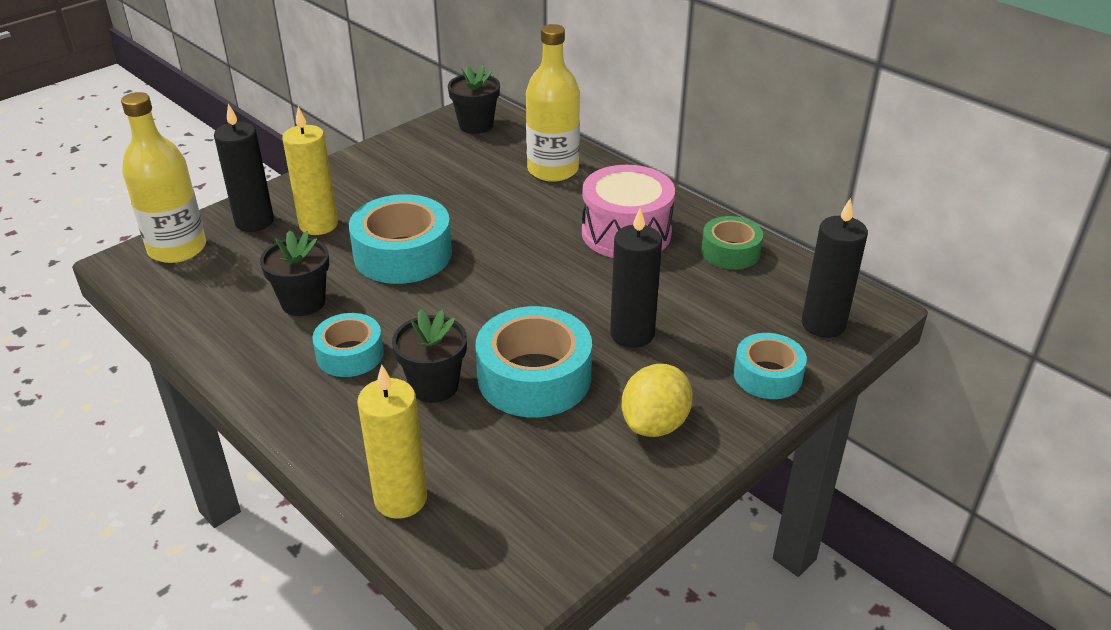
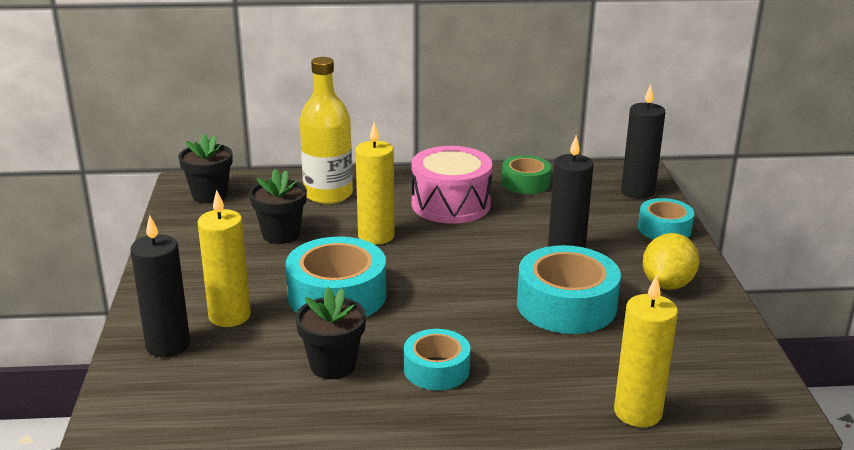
camera: 50 degrees left, 10 degrees down
yellow bottle [121,92,206,263] -> none
black flower pot [392,309,467,403] -> black flower pot moved to [249,169,307,244]
yellow lemon [621,364,693,437] -> yellow lemon turned 45 degrees clockwise [643,233,699,290]
none -> yellow candle [355,122,395,245]

